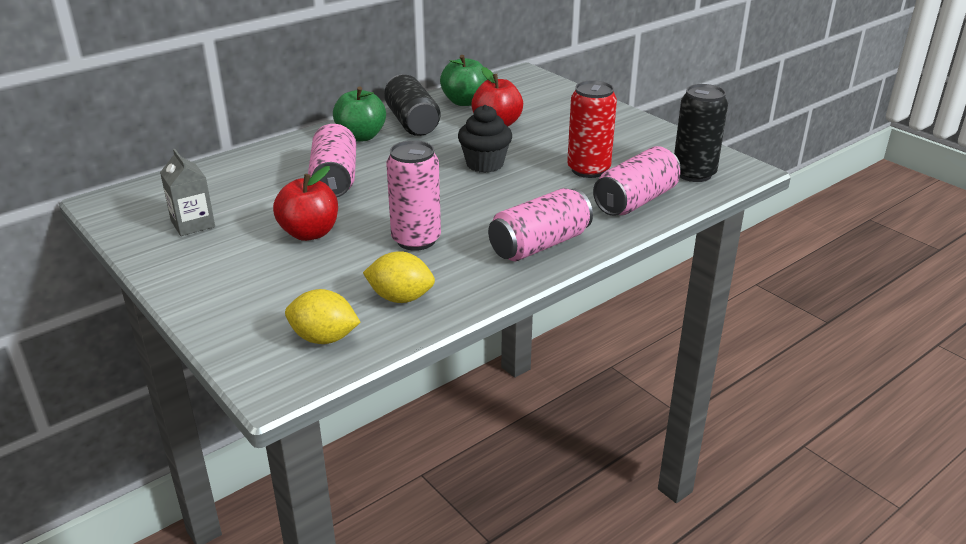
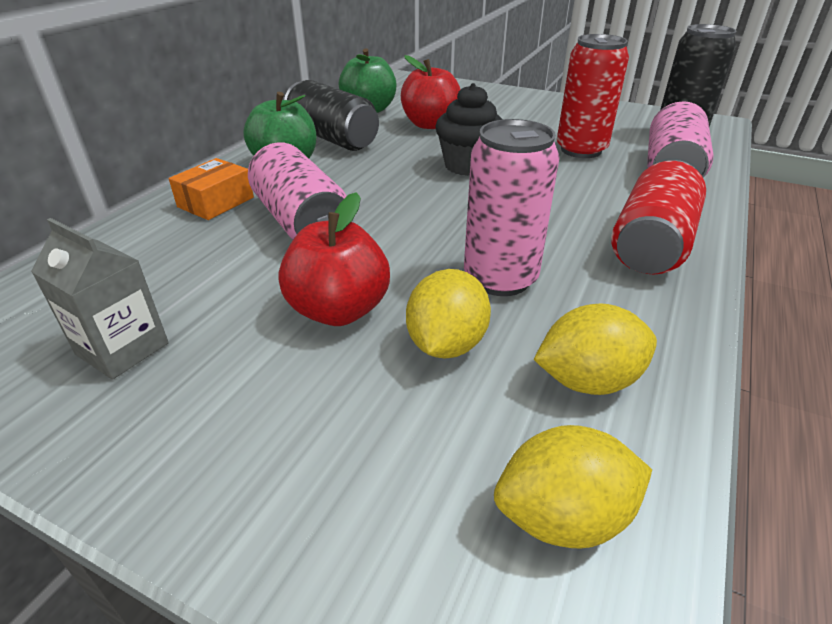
camera: 25 degrees left, 5 degrees up
pink can [488,188,593,261] -> red can [611,160,706,274]
none -> orange box [169,158,254,220]
none -> yellow lemon [406,269,491,358]

